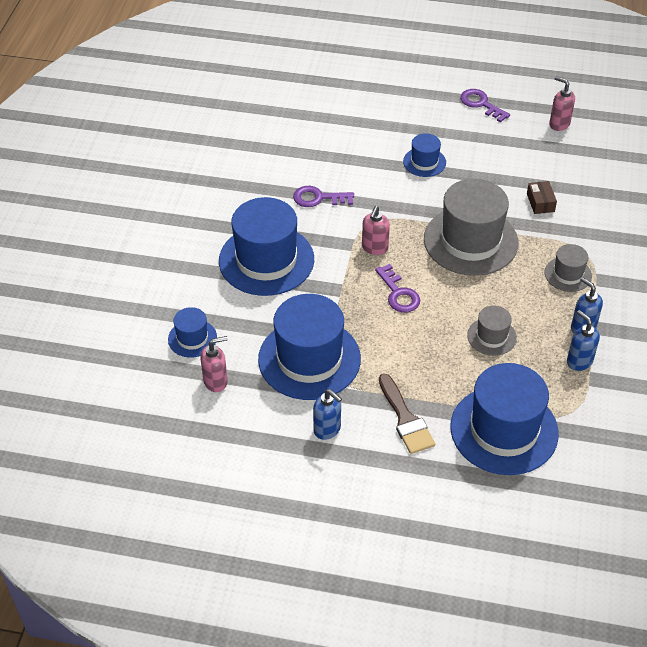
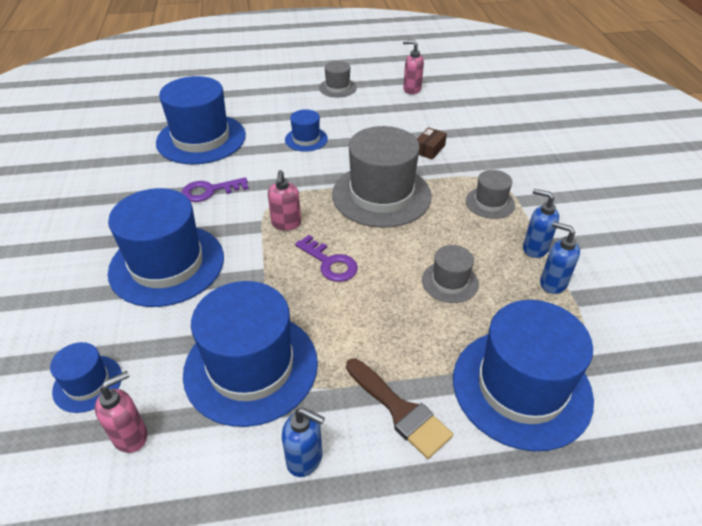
camera: 20 degrees left, 5 degrees down
purple key [460,89,510,122] -> grey hat [319,61,357,97]
brown box [527,181,557,214] -> brown box turned 60 degrees clockwise [417,127,447,160]
none -> blue hat [156,76,246,165]

